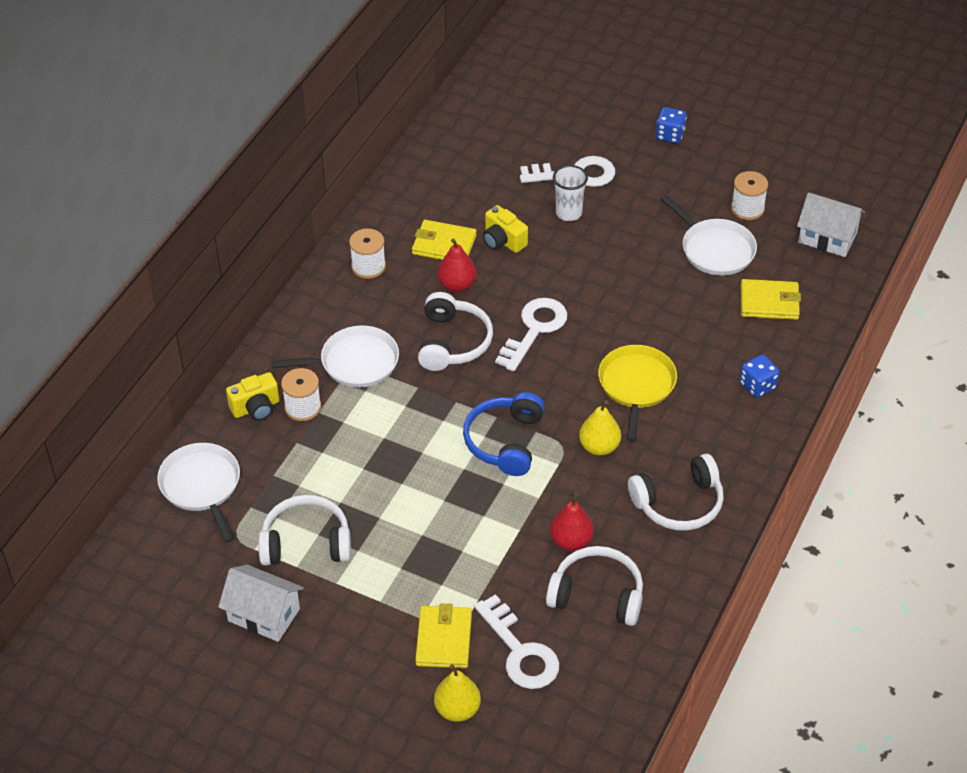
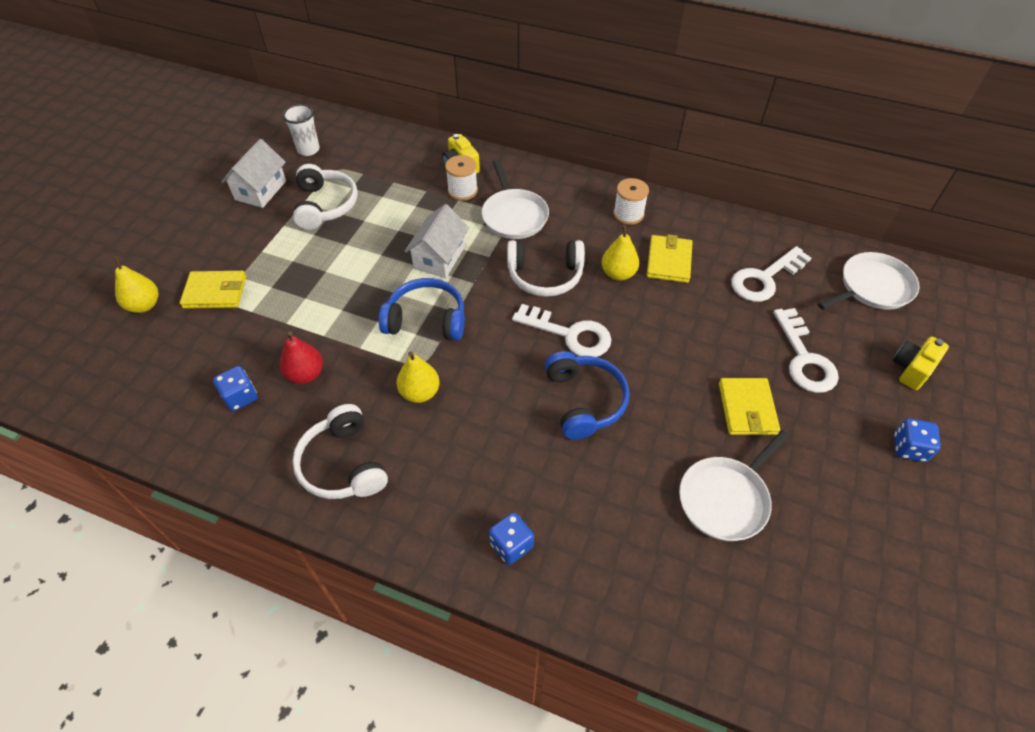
camera: 85 degrees right, 5 degrees up
white pan [157,443,240,543] -> white pan moved to [818,252,919,310]
red pear [437,238,476,292] -> yellow pear [601,225,639,281]
white key [474,594,559,689] -> white key moved to [731,246,811,302]
yellow camera [483,205,528,253] -> yellow camera moved to [893,336,949,390]
white headphones [546,546,643,626] -> blue dice [213,366,258,411]
white cup [553,165,588,221] -> white cup moved to [283,104,320,156]
yellow pan [598,345,677,442] -> none
white spool [731,171,768,220] -> none
yellow wallet [741,279,801,320] -> yellow wallet moved to [719,378,780,435]
white house [797,192,865,257] -> white house moved to [404,204,469,278]
none -> blue headphones [545,351,630,440]

